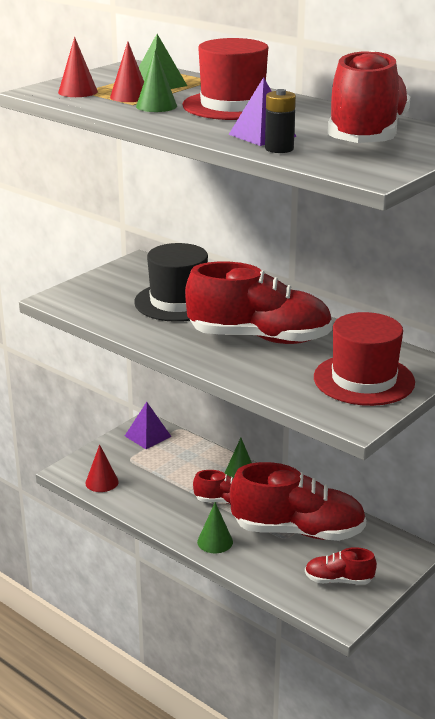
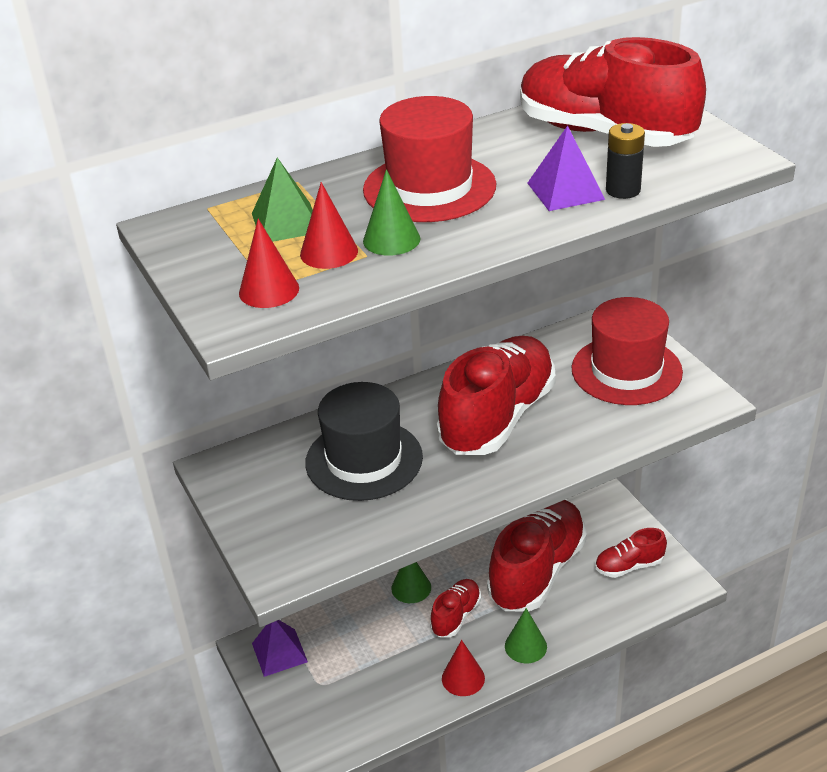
camera: 65 degrees left, 10 degrees up
red cone [85,444,119,492] -> red cone moved to [442,640,485,696]
red shoe [305,547,377,585] -> red shoe turned 45 degrees clockwise [595,528,667,578]

